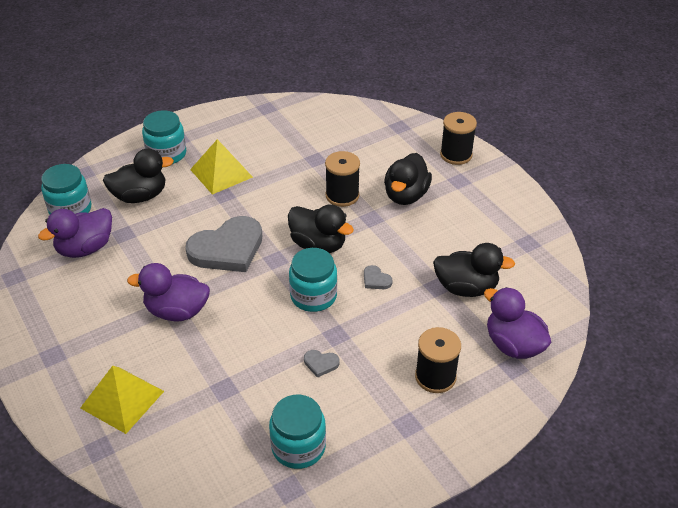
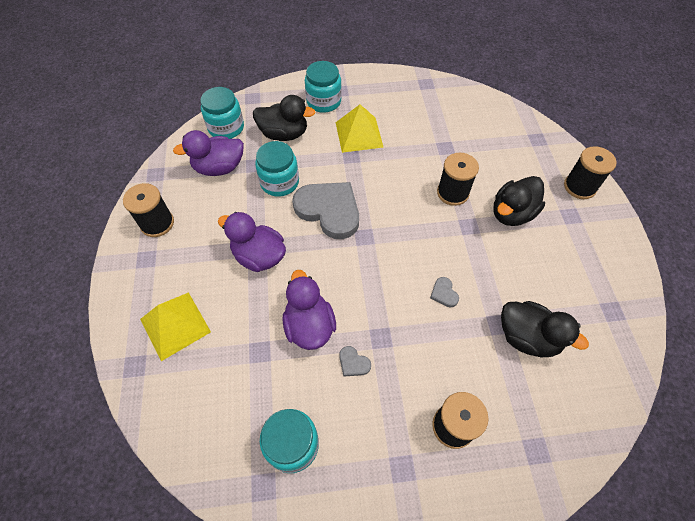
camera: 25 degrees right, 15 degrees up
grey heart [185,216,262,272] -> grey heart turned 135 degrees counterclockwise [292,182,359,239]
black duck [288,204,354,253] -> none
turquoise jar [289,248,337,312] -> turquoise jar moved to [255,141,299,197]
purple duck [484,287,552,359] -> purple duck moved to [282,270,336,350]
none -> black spool [123,183,174,237]

